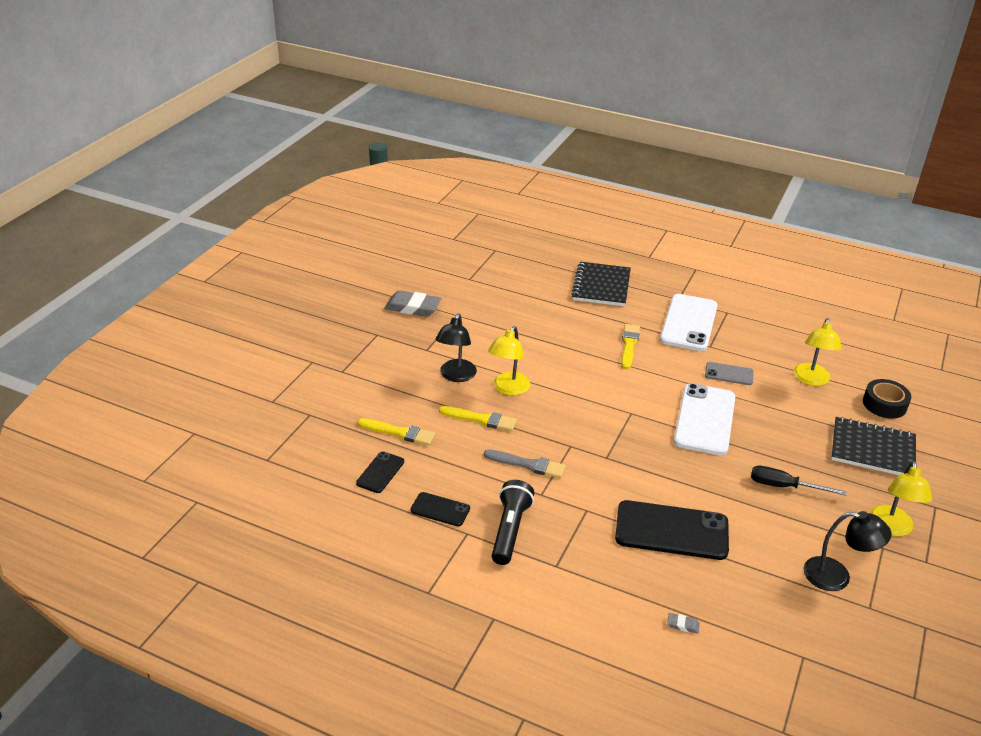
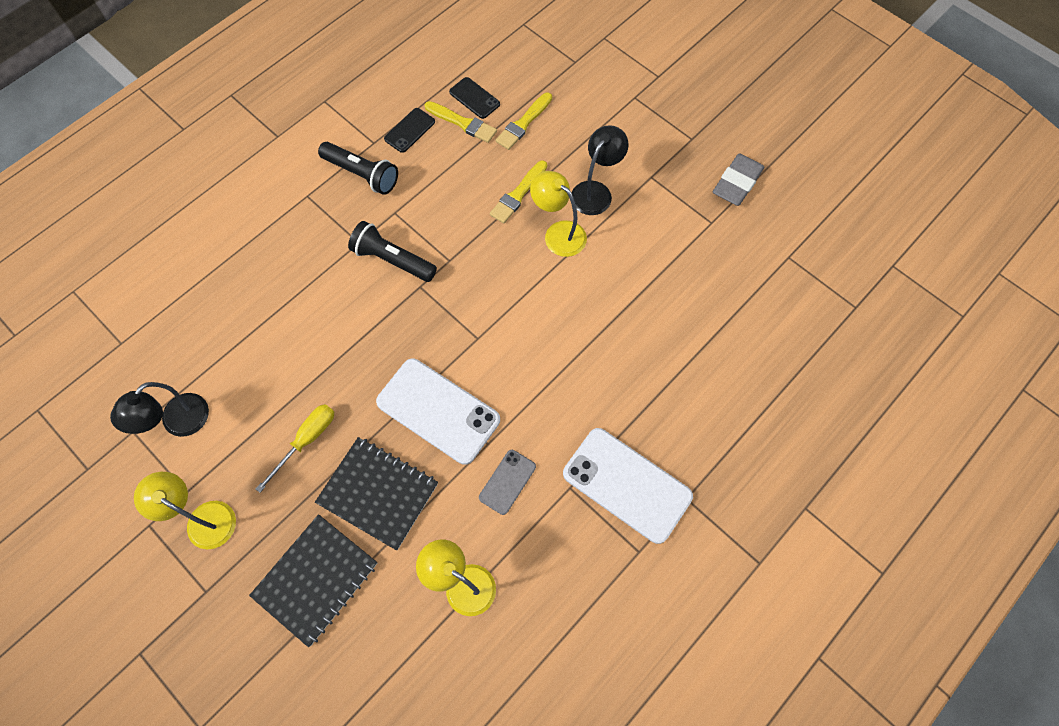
camera: 110 degrees right, 30 degrees up
black lamp [436,313,477,382] -> black lamp turned 90 degrees clockwise [572,125,628,215]
grey brush [484,449,566,478] -> none
black notebook [571,262,631,306] -> black notebook moved to [315,437,438,550]
black phone [615,500,729,560] -> none
yellow brush [621,324,640,370] -> yellow brush moved to [425,101,497,143]
grey eraser [667,613,700,634] -> none
black screwdriver [751,466,847,495] -> yellow screwdriver [256,404,334,493]
black tape [863,379,911,419] -> none
none -> black flashlight [348,221,437,282]

